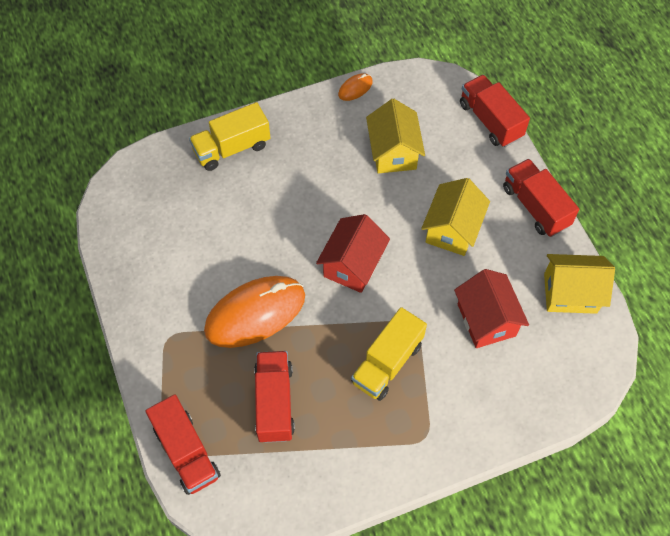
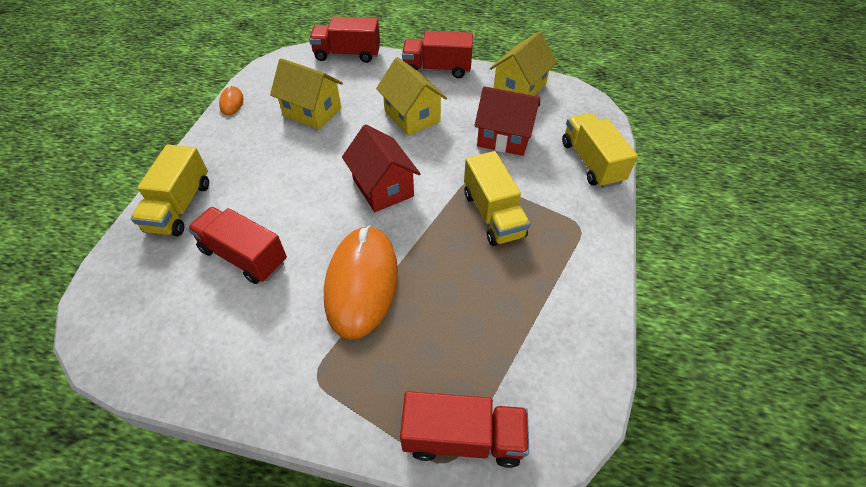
camera: 55 degrees left, 10 degrees down
red truck [254,351,295,443] -> red truck moved to [187,207,287,284]
none -> yellow truck [562,113,638,188]

